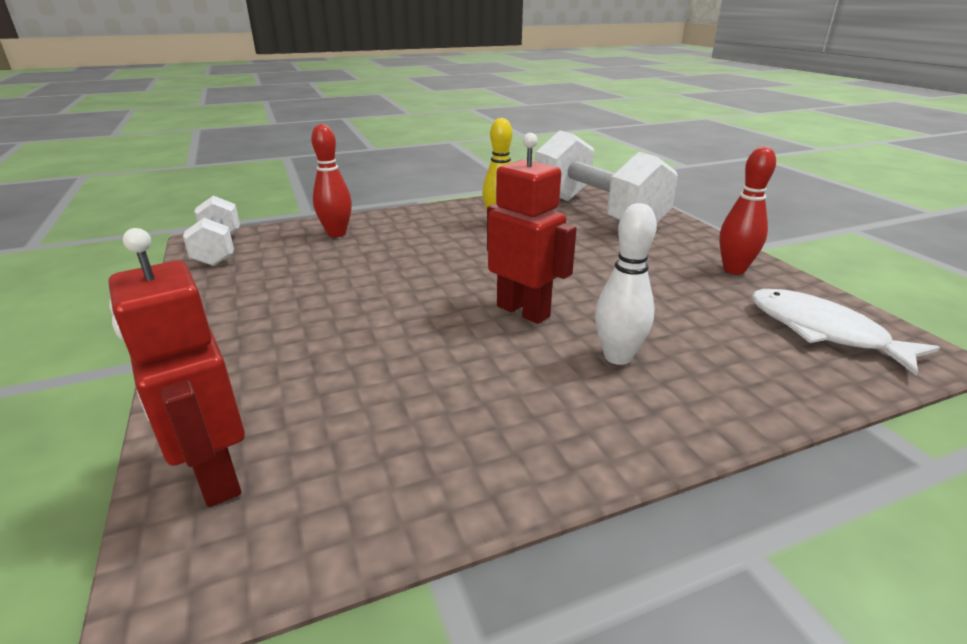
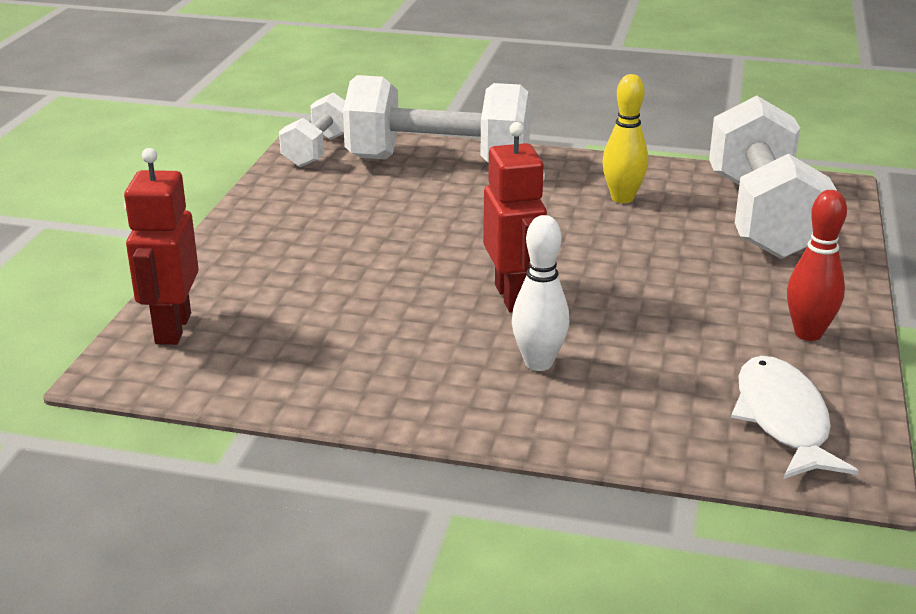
camera: 35 degrees right, 0 degrees up
red bowling pin [311,124,352,237] -> white dumbbell [343,75,531,163]

